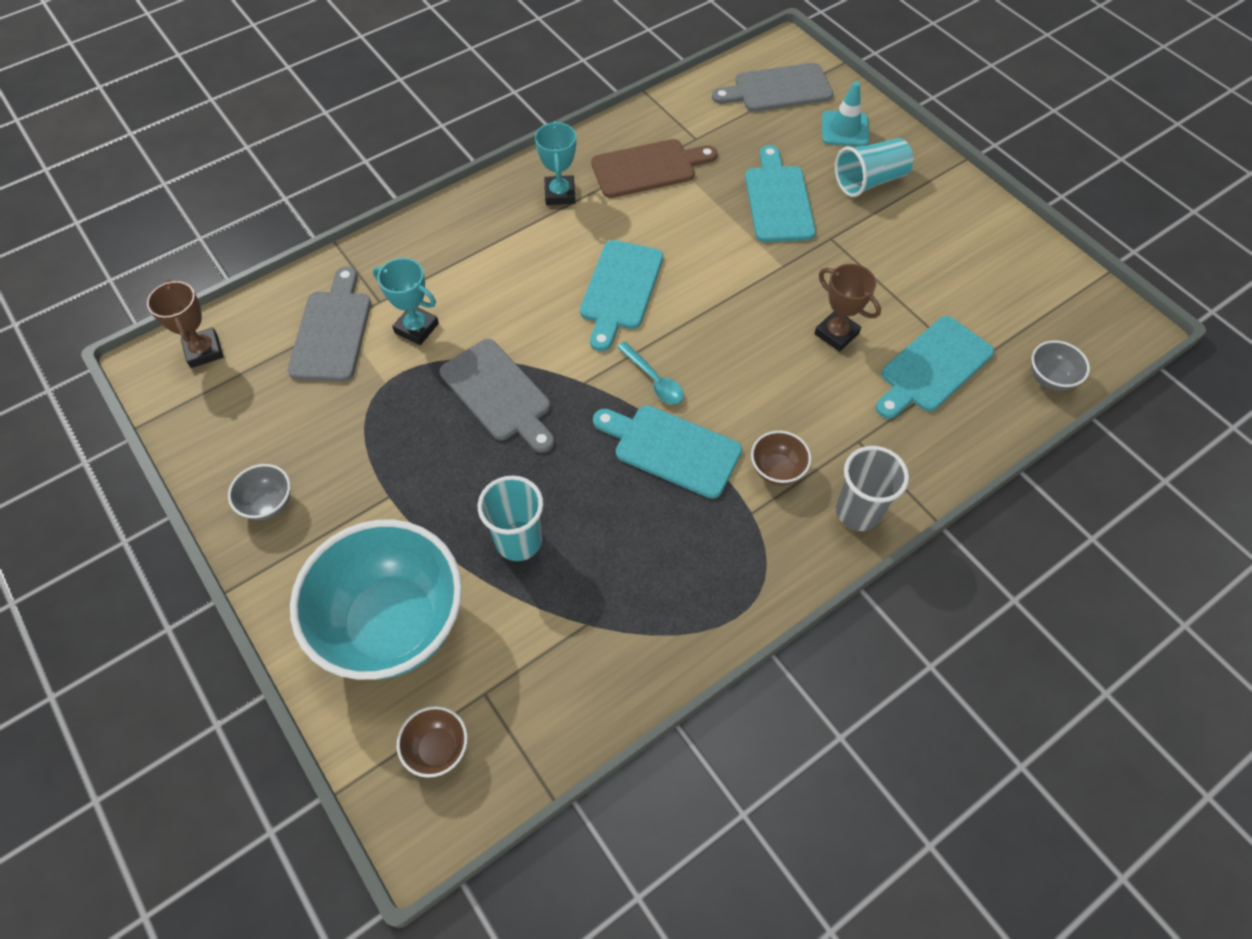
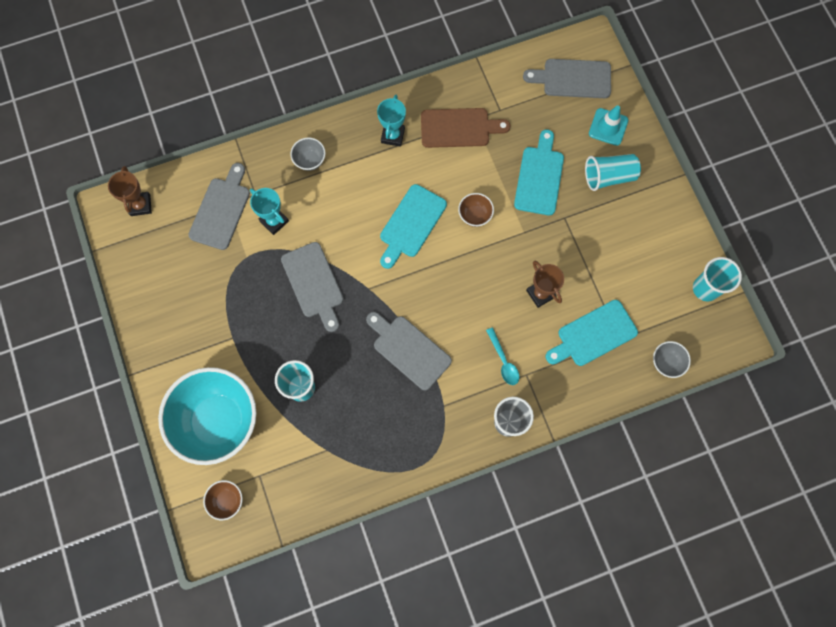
camera: 15 degrees right, 15 degrees up
grey bowl [228,464,291,520] -> grey bowl moved to [290,137,326,171]
turquoise cutting board [593,405,742,499] -> grey cutting board [366,312,452,390]
turquoise spoon [617,342,684,404] -> turquoise spoon moved to [486,328,520,385]
brown bowl [751,431,811,485] -> brown bowl moved to [458,193,494,227]
none -> turquoise cup [693,257,742,301]

